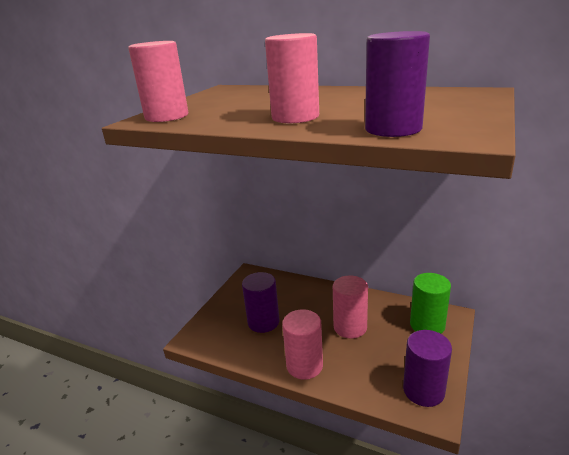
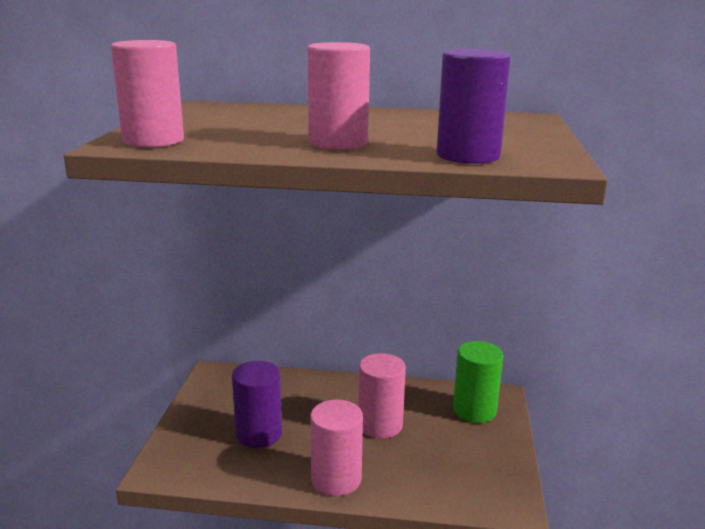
camera: 20 degrees left, 5 degrees down
purple cylinder [403,330,452,407] -> none

